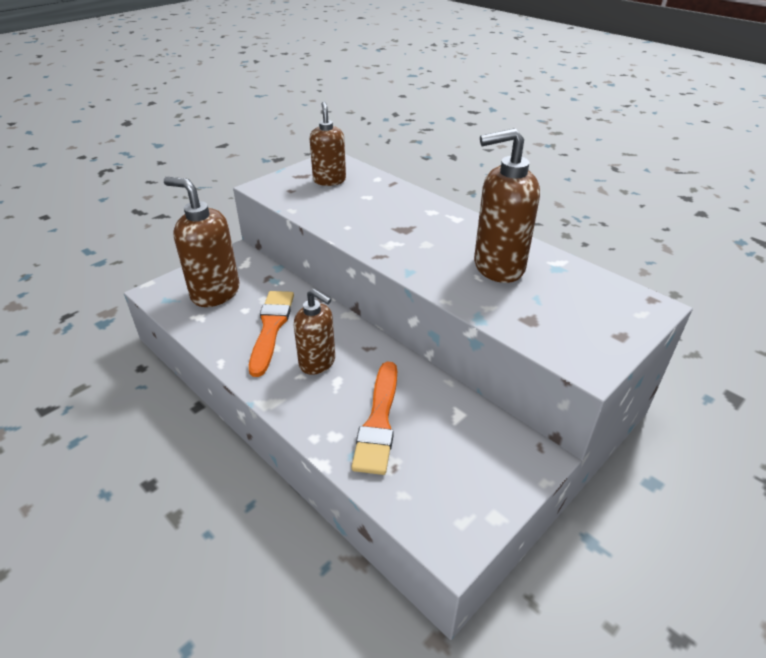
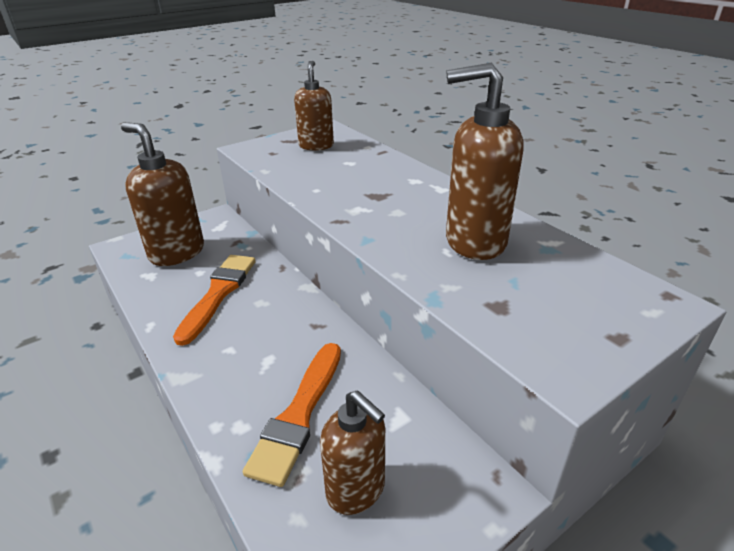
camera: 10 degrees right, 5 degrees down
brown soap dispenser [294,289,335,375] -> brown soap dispenser moved to [320,391,385,515]

